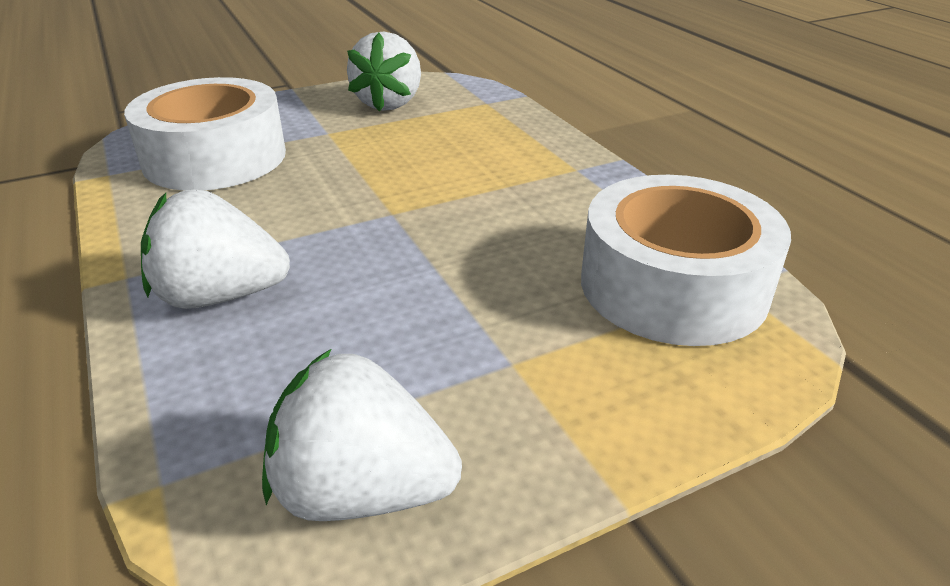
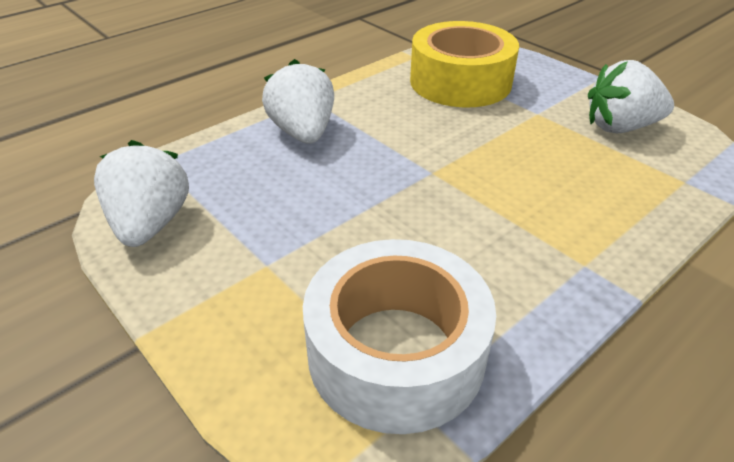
camera: 75 degrees right, 5 degrees up
white tape [124,77,286,191] -> yellow tape [410,21,519,107]

